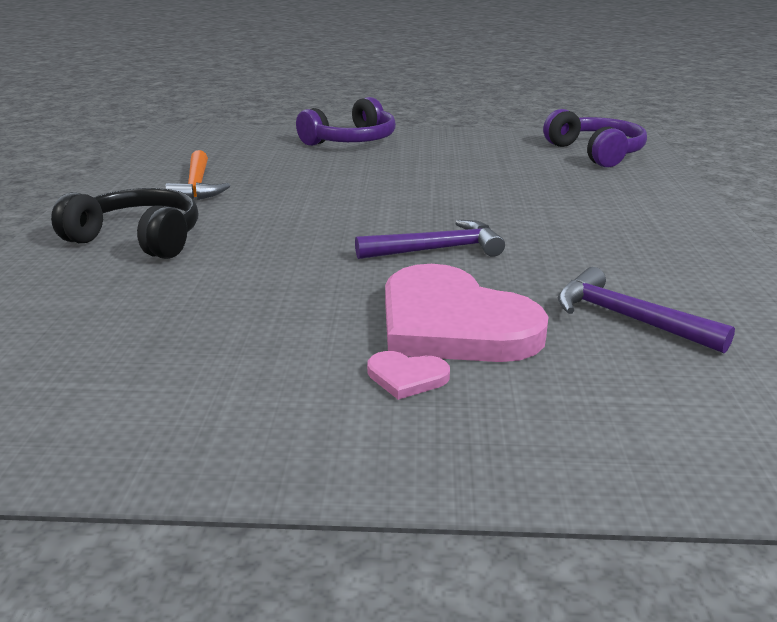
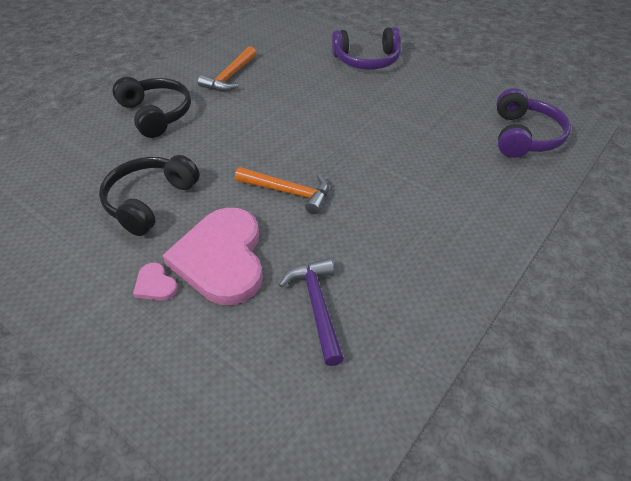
camera: 35 degrees right, 20 degrees up
purple hammer [355,220,505,259] -> orange hammer [235,167,329,214]
none -> black headphones [99,155,200,236]

